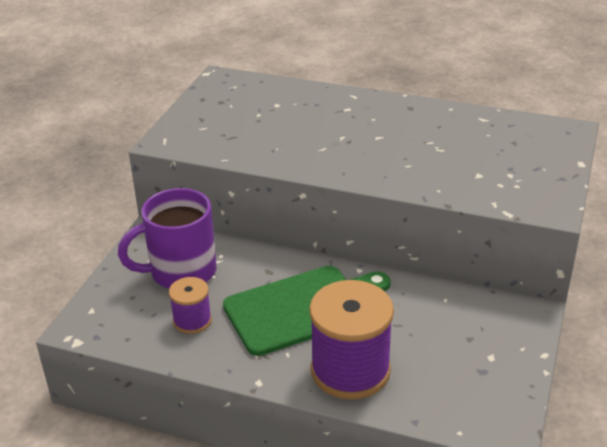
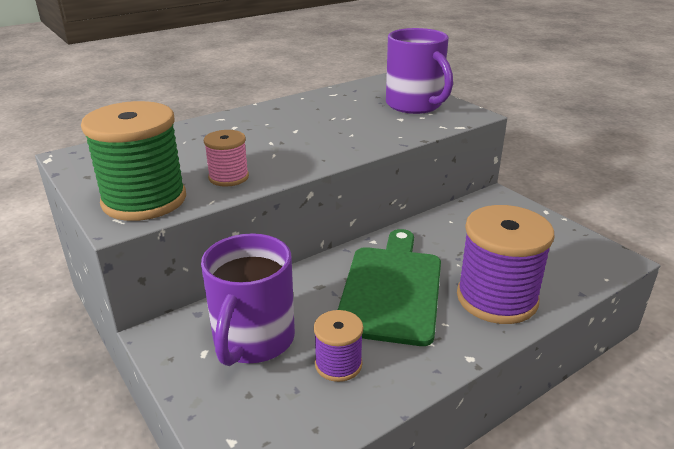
camera: 55 degrees left, 5 degrees down
none -> green spool [81,101,186,221]
none -> pink spool [204,130,249,187]
none -> purple mug [386,28,453,114]

